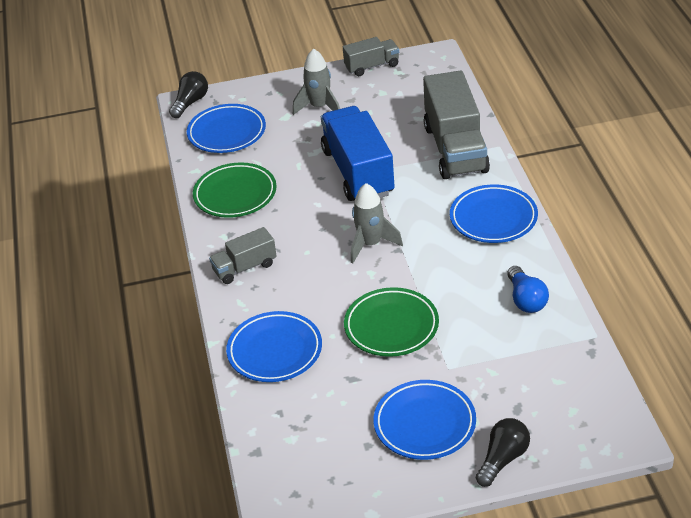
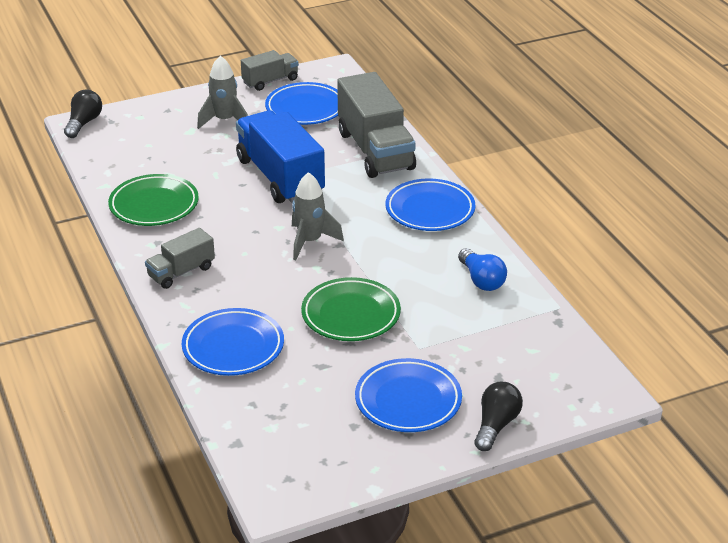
camera: 15 degrees left, 5 degrees down
blue plate [187,104,266,153] -> blue plate moved to [265,82,338,125]

